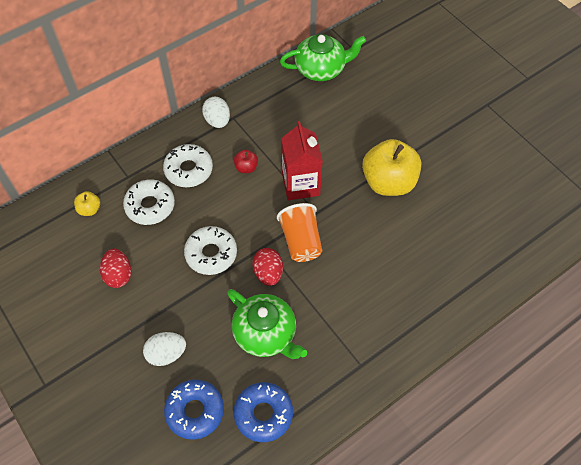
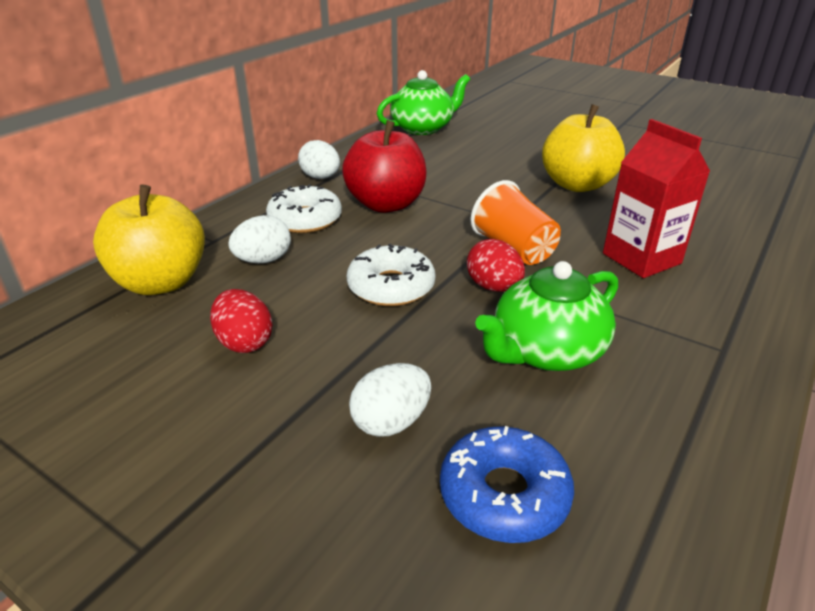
camera: 20 degrees left, 25 degrees down
yellow apple [74,191,100,216] -> yellow apple [93,184,205,295], size x2.31
white donut [123,179,175,225] -> white egg [228,215,291,263]
green teapot [227,289,307,359] -> green teapot turned 120 degrees clockwise [475,261,618,371]
blue donut [233,382,293,442] -> none
red apple [234,150,258,173] -> red apple [342,120,427,213], size x2.31
red carton [281,121,323,200] -> red carton moved to [603,119,710,278]

